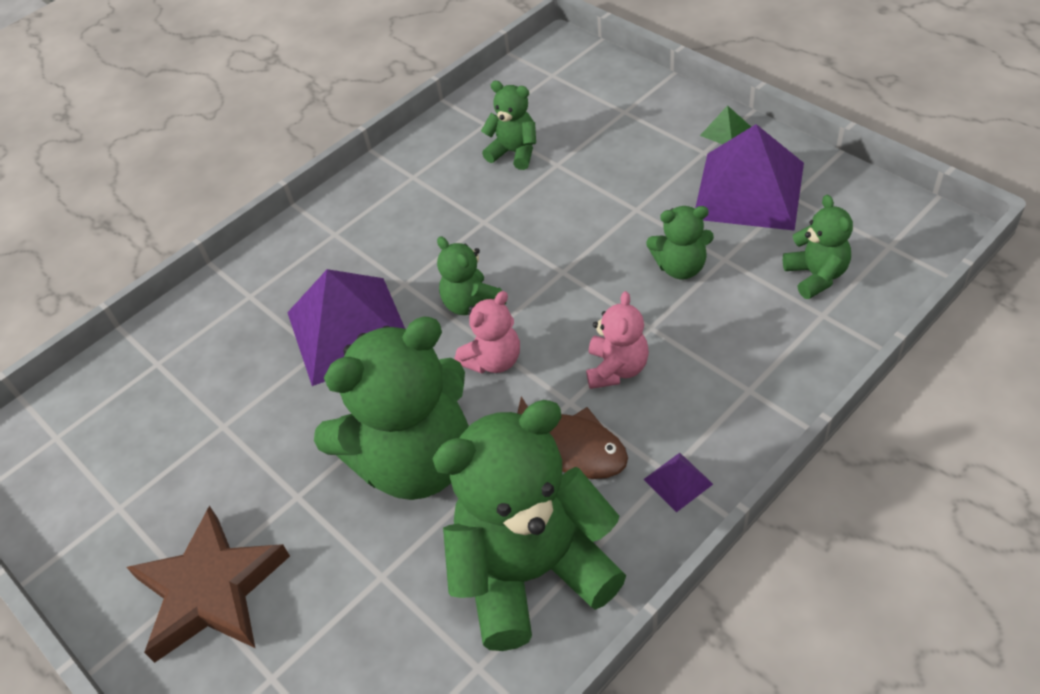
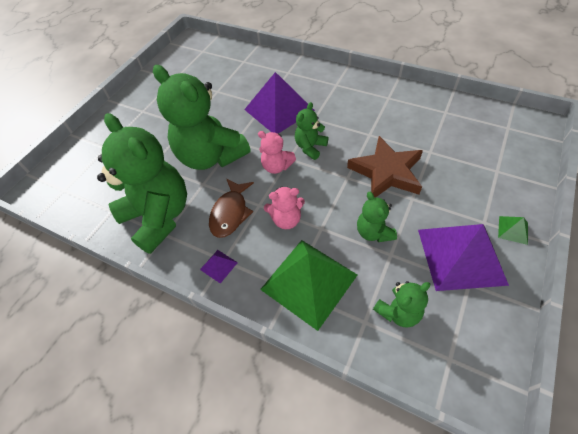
camera: 70 degrees right, 5 degrees up
brown star [126,506,290,663] -> brown star moved to [347,136,423,197]
green teddy bear [481,81,536,170] -> none
none -> green pyramid [260,240,357,331]

